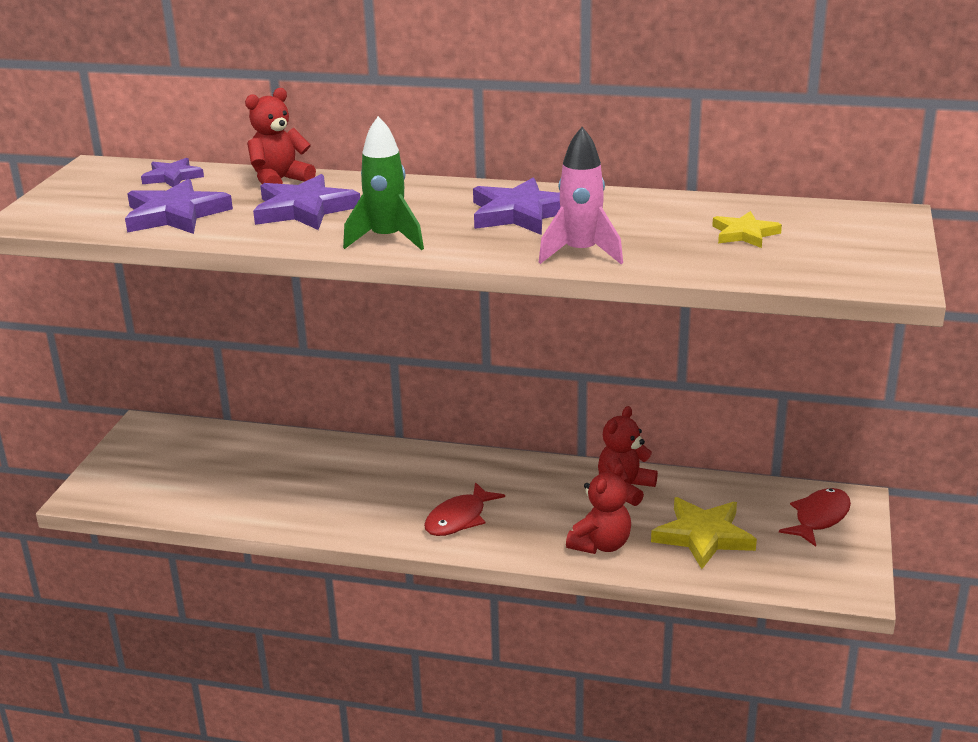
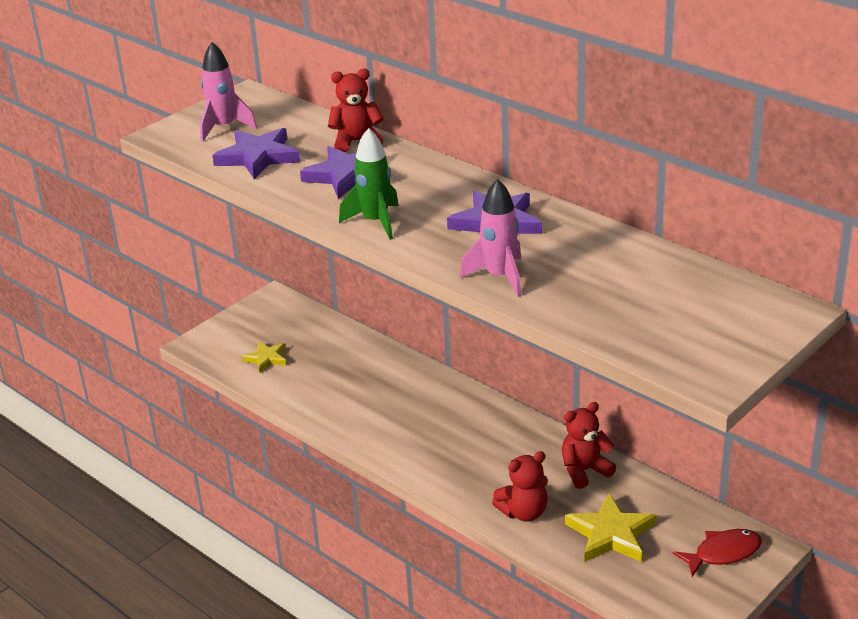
camera: 30 degrees right, 5 degrees up
purple star [141,158,204,187] -> none
red fish [424,482,505,536] -> none
yellow star [712,211,782,248] -> yellow star moved to [242,342,287,373]
none -> pink rocket [200,42,257,142]

